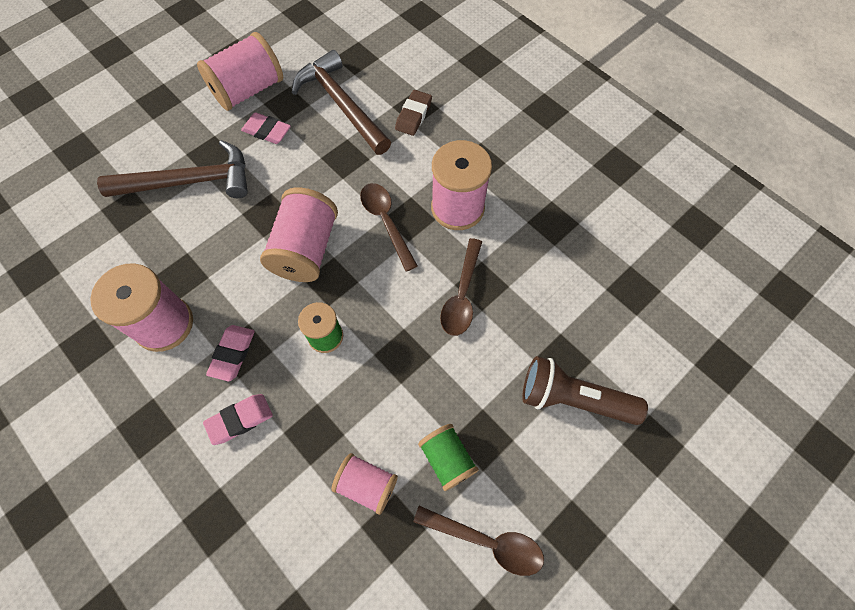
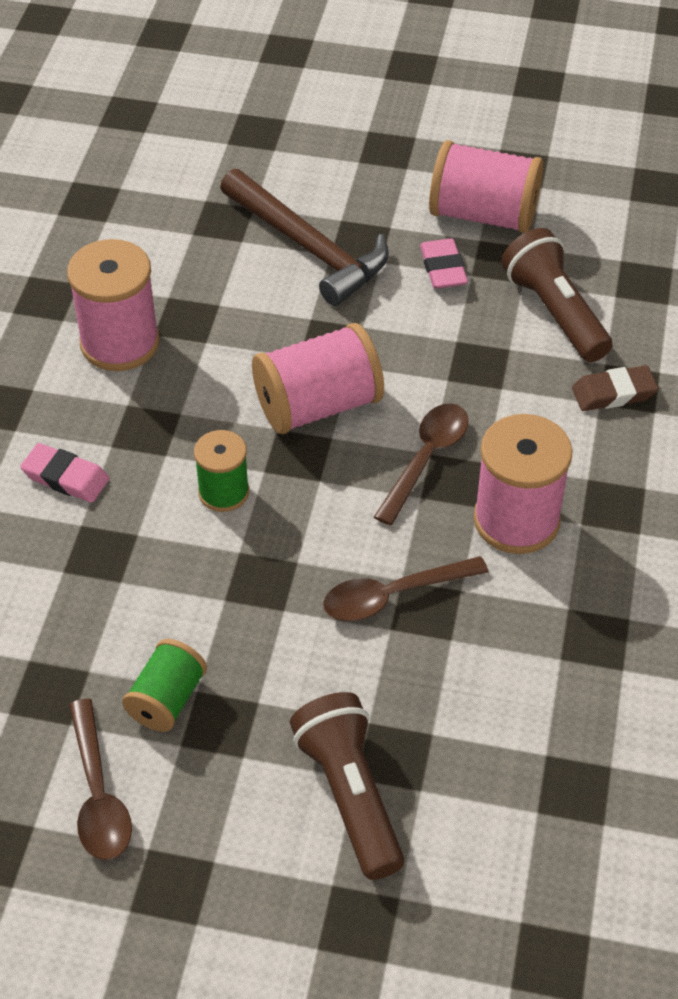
camera: 55 degrees right, 15 degrees down
pink eraser [206,325,255,381] -> none
brown hammer [292,50,391,155] -> brown flashlight [501,228,613,362]
pink spool [332,453,398,515] -> none

